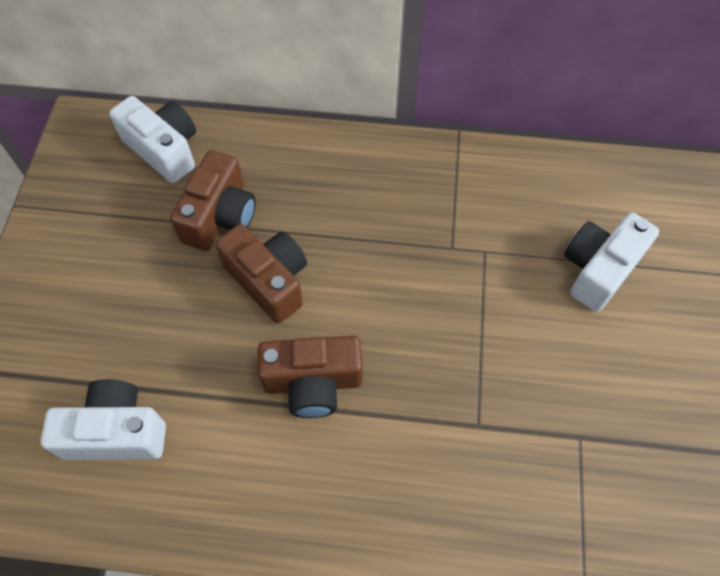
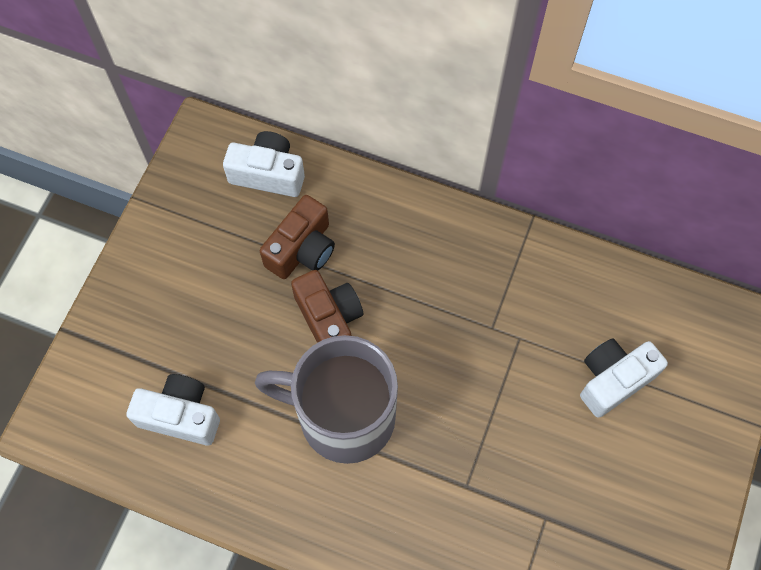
camera: 15 degrees right, 5 degrees up
white camera [109,96,196,183] -> white camera turned 45 degrees counterclockwise [223,131,305,197]
brown camera [258,336,363,418] -> grey mug [255,335,398,464]

